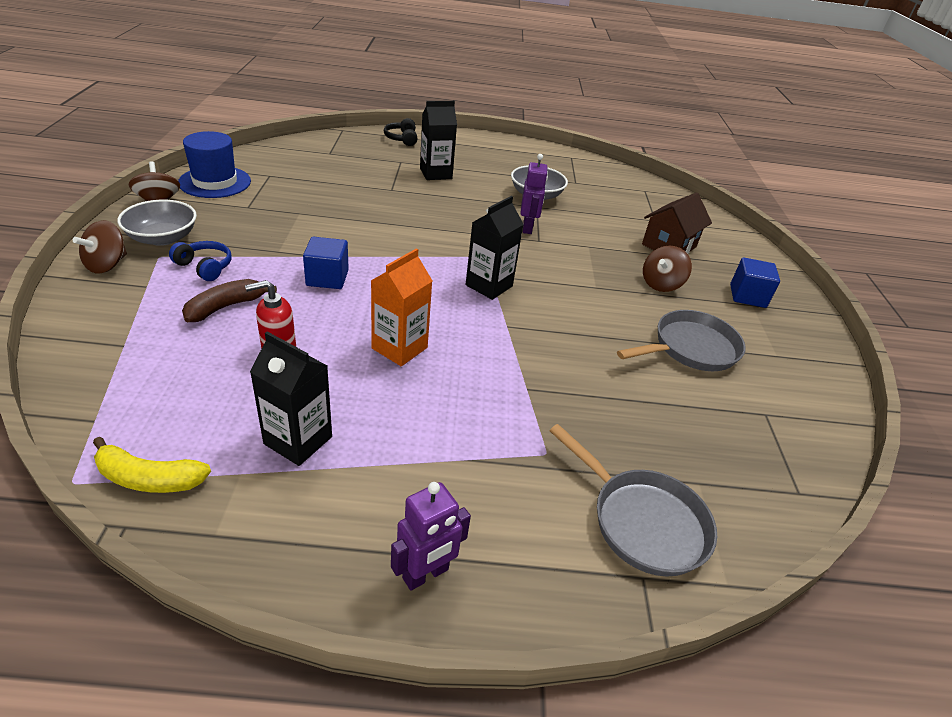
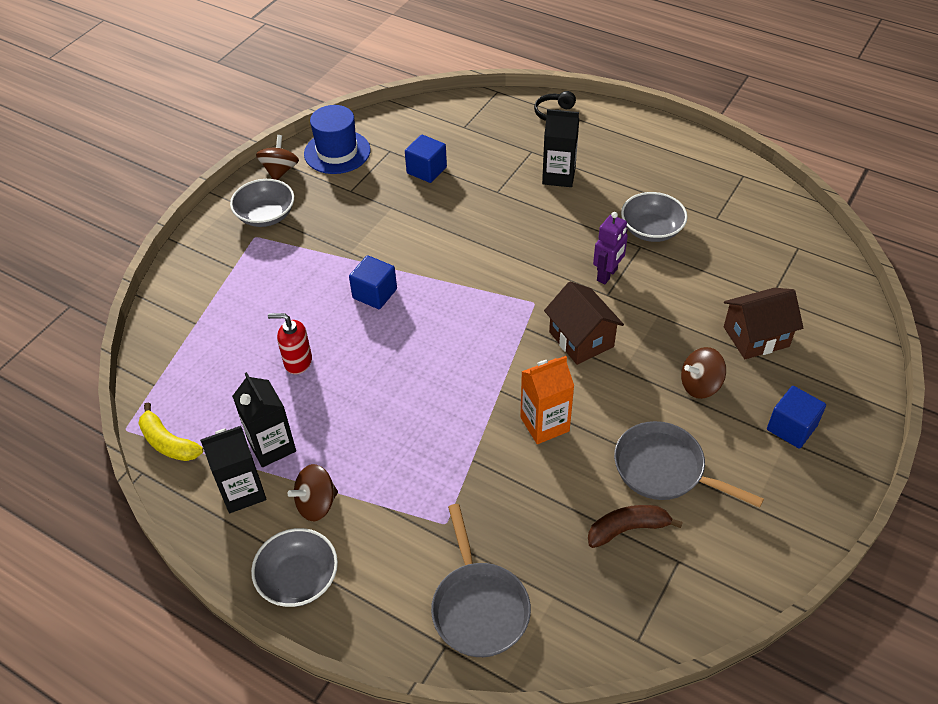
camera: 35 degrees right, 10 degrees up
brown spinning top [73,220,127,274] -> brown spinning top moved to [287,464,338,521]
blue headphones [169,241,232,281] -> none
brown banana [182,279,277,322] -> brown banana moved to [588,505,683,548]
orange carton [371,248,432,366] -> orange carton moved to [520,356,574,444]
purple robot [391,482,471,591] -> grey bowl [251,528,338,607]
black carton [465,196,524,300] -> black carton moved to [200,426,267,513]
grey pan [617,310,746,371] -> grey pan turned 150 degrees counterclockwise [614,421,764,508]
none -> blue cube [405,135,447,183]
none -> brown house [544,282,624,365]

